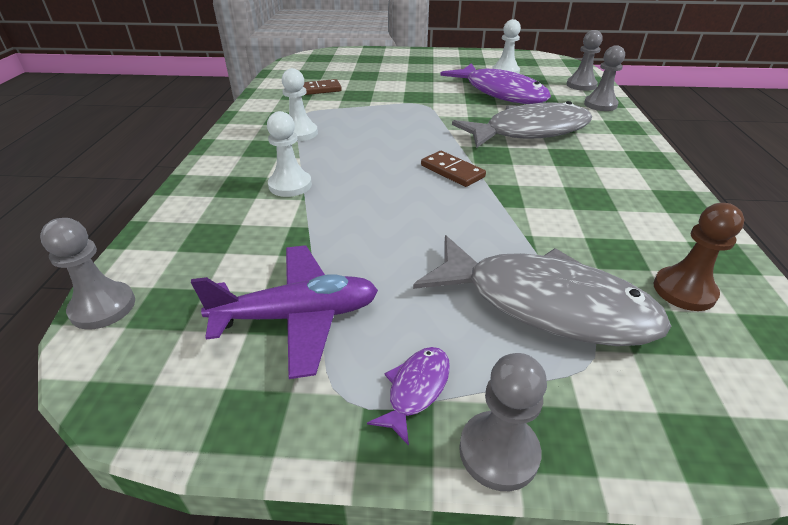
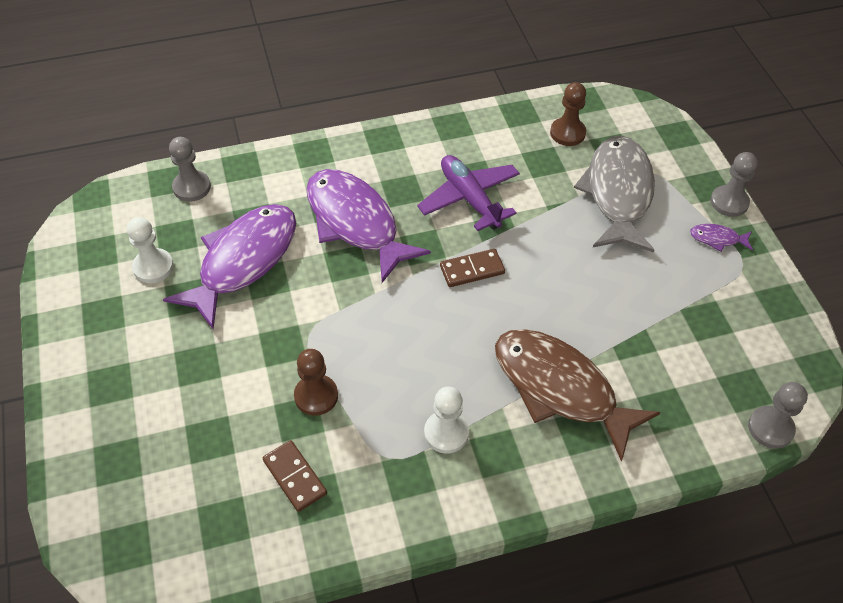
camera: 110 degrees left, 15 degrees up
purple plane [191,245,378,379] -> purple plane moved to [417,155,520,231]
white pawn [267,111,312,197] -> brown fish [495,329,661,462]
brown domino [421,151,486,187] -> brown domino turned 45 degrees clockwise [440,249,505,287]
grey fish [452,101,592,148] -> purple fish [306,169,431,283]
grey pawn [584,45,625,111] -> none
none -> brown pawn [294,349,338,416]

